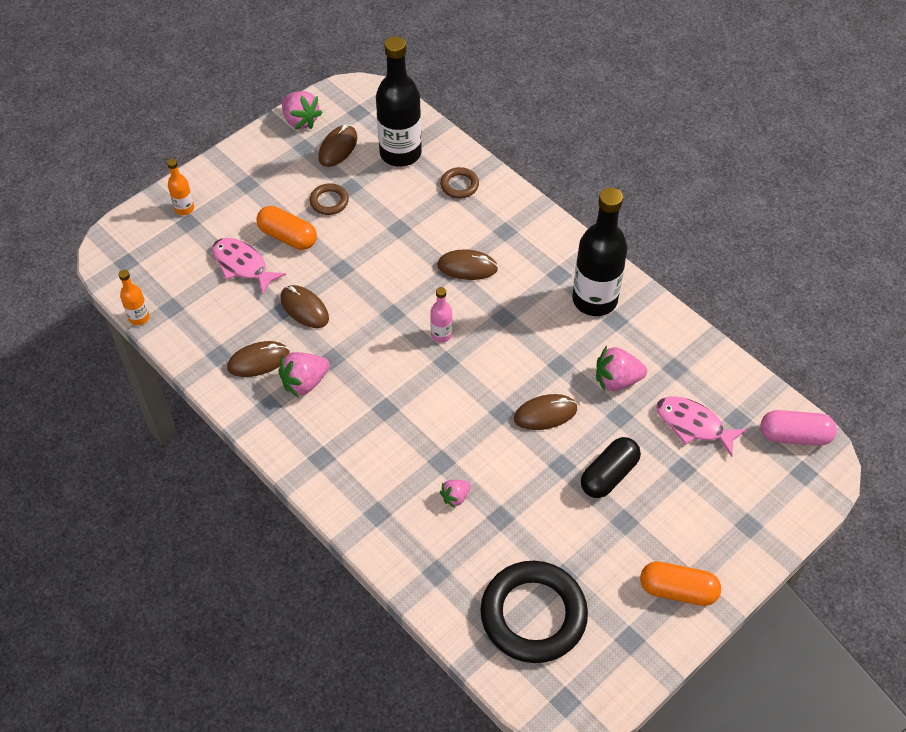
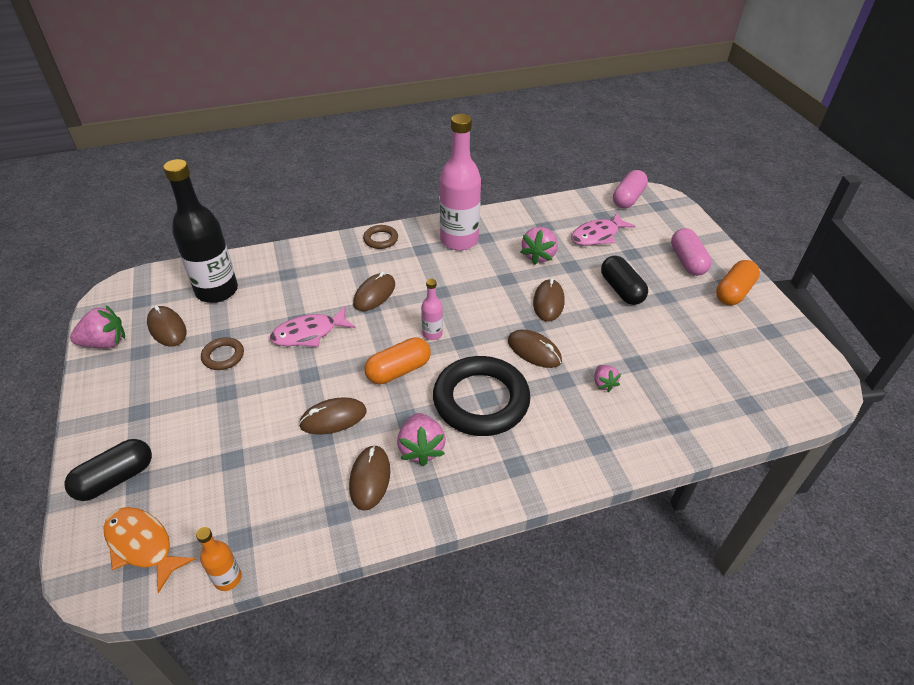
camera: 65 degrees left, 10 degrees down
orange bottle [167,159,194,215] -> black capsule [65,439,152,501]
pink fish [212,238,286,294] -> pink fish moved to [270,306,355,347]
orange capsule [256,206,317,250] -> orange capsule moved to [365,337,431,384]
brown ring [440,167,479,198] -> brown ring moved to [363,225,398,249]
black ring [480,561,588,663] -> black ring moved to [433,356,531,436]
black bottle [572,188,628,316] -> pink bottle [440,114,481,251]
none -> orange fish [104,507,195,593]
none -> brown mouse [508,329,562,368]
none -> pink capsule [671,228,712,276]

